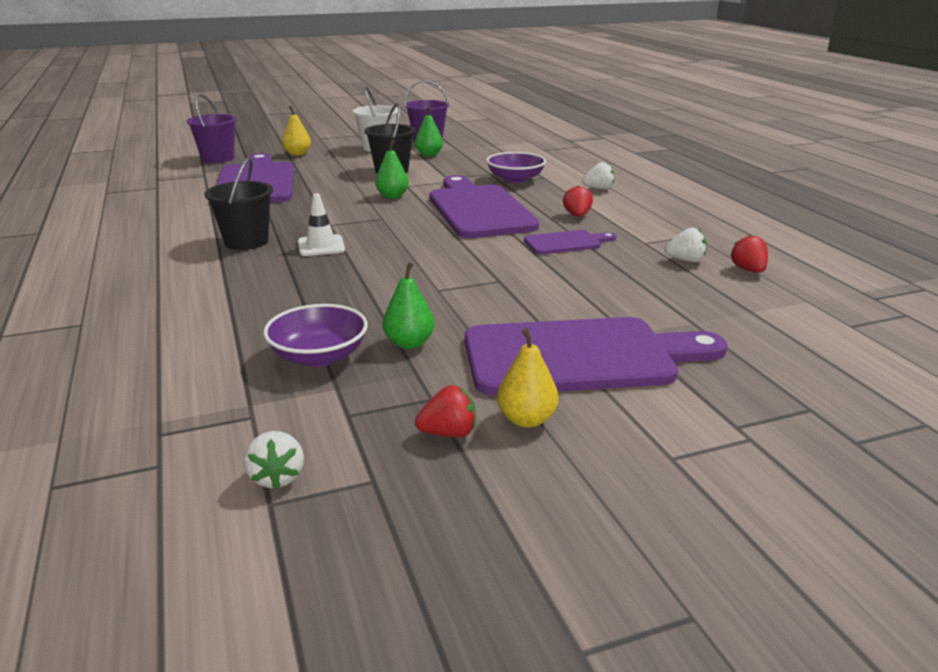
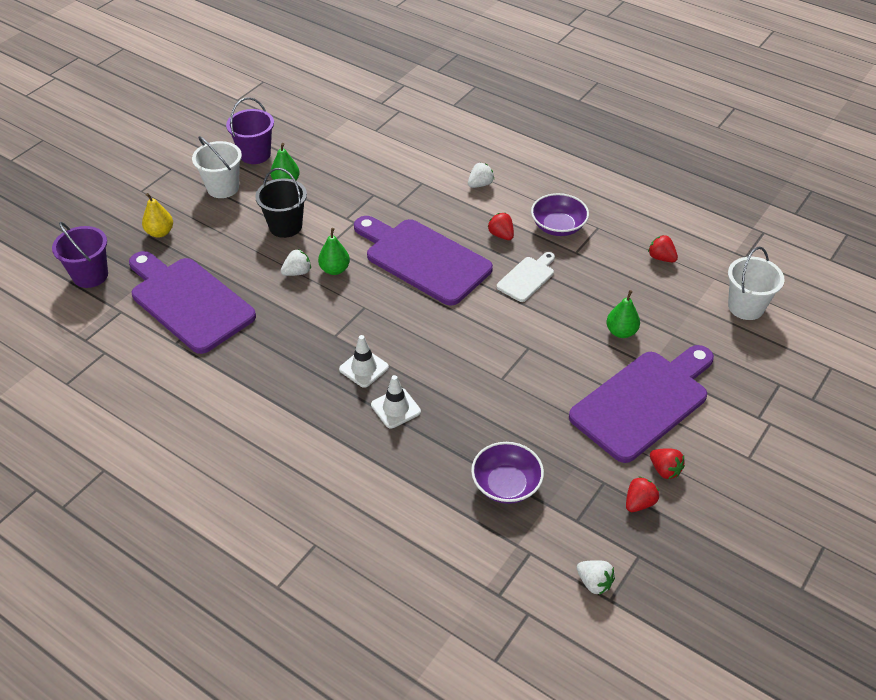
camera: 35 degrees left, 20 degrees up
black bucket [205,157,273,250] -> none
green pear [383,262,434,349] -> green pear moved to [606,290,640,338]
purple bowl [486,152,546,183] -> purple bowl moved to [531,193,589,236]
yellow pear [497,328,559,428] -> red strawberry [650,448,685,479]
purple cutting board [524,230,616,254] -> white cutting board [496,252,555,302]
white strawberry [665,228,707,262] -> white strawberry moved to [281,249,311,276]
none -> white traffic cone [371,375,421,429]
none -> white bucket [728,247,785,320]

